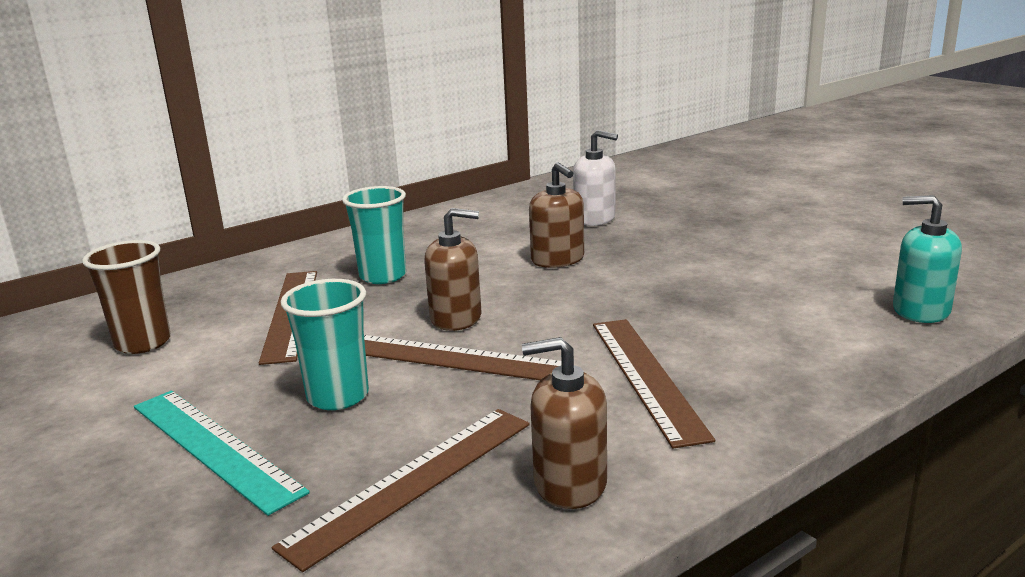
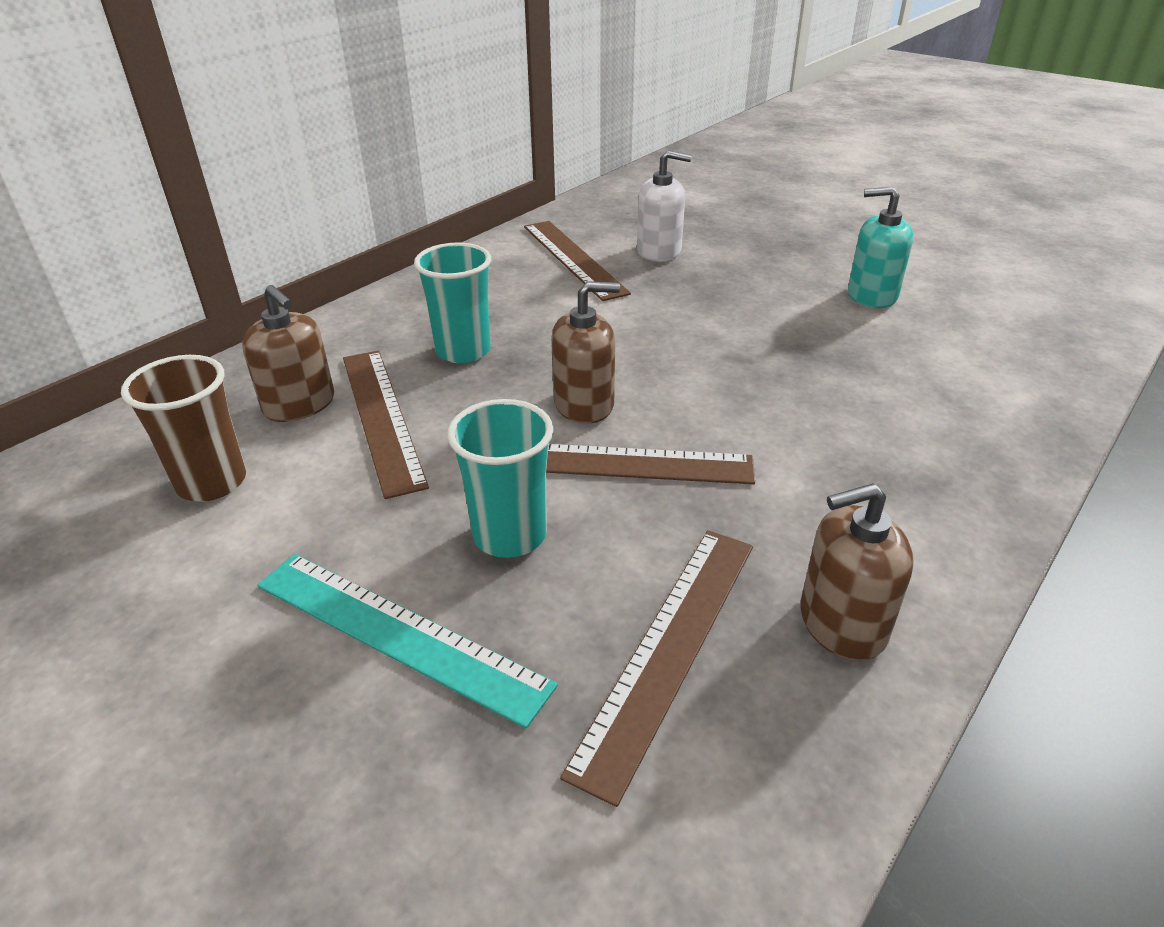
camera: 15 degrees left, 15 degrees up
brown soap dispenser [529,162,584,268] -> brown soap dispenser moved to [242,285,334,422]
brown ruler [593,319,715,449] -> brown ruler moved to [524,221,631,301]
turquoise soap dispenser [893,195,962,323] -> turquoise soap dispenser moved to [848,186,913,308]

